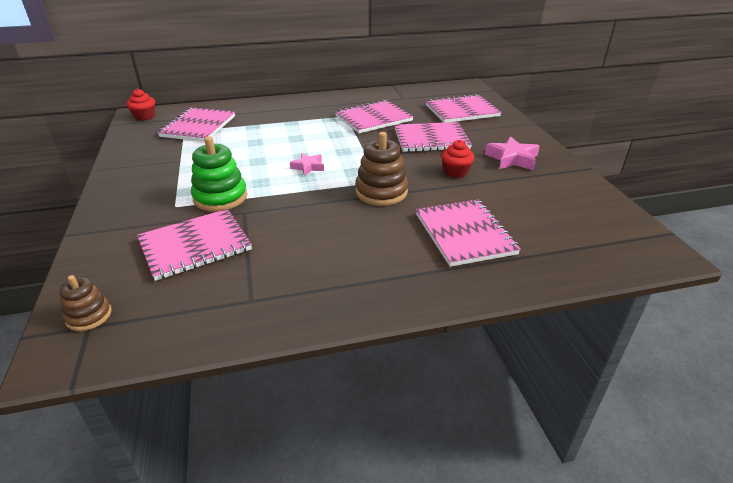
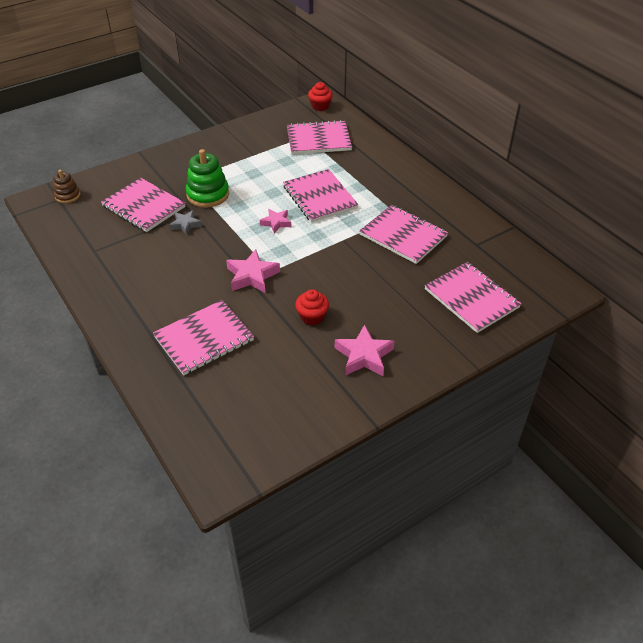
camera: 70 degrees right, 10 degrees up
brown stacking toy [355,132,408,206] -> pink star [226,249,280,293]
pink notebook [395,122,472,152] -> pink notebook moved to [283,169,358,222]
none -> grey star [169,210,202,235]

